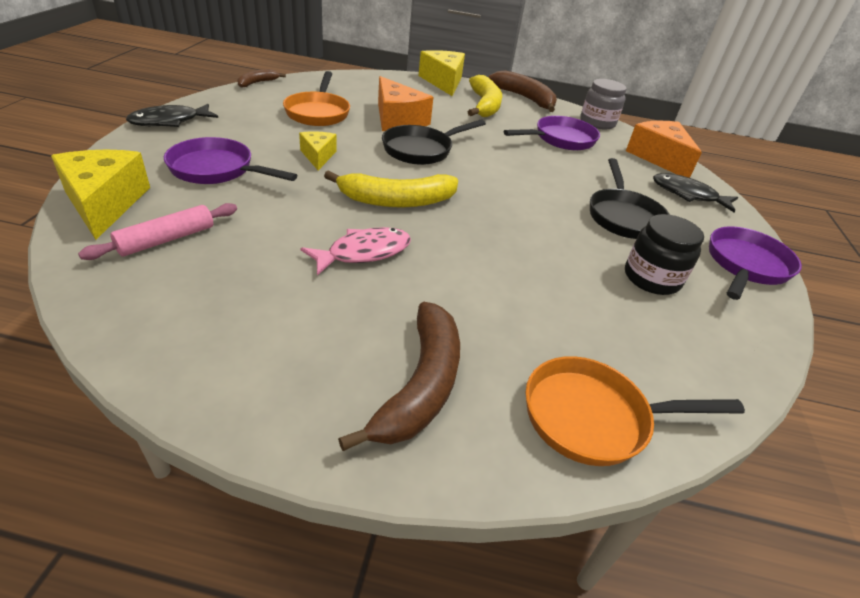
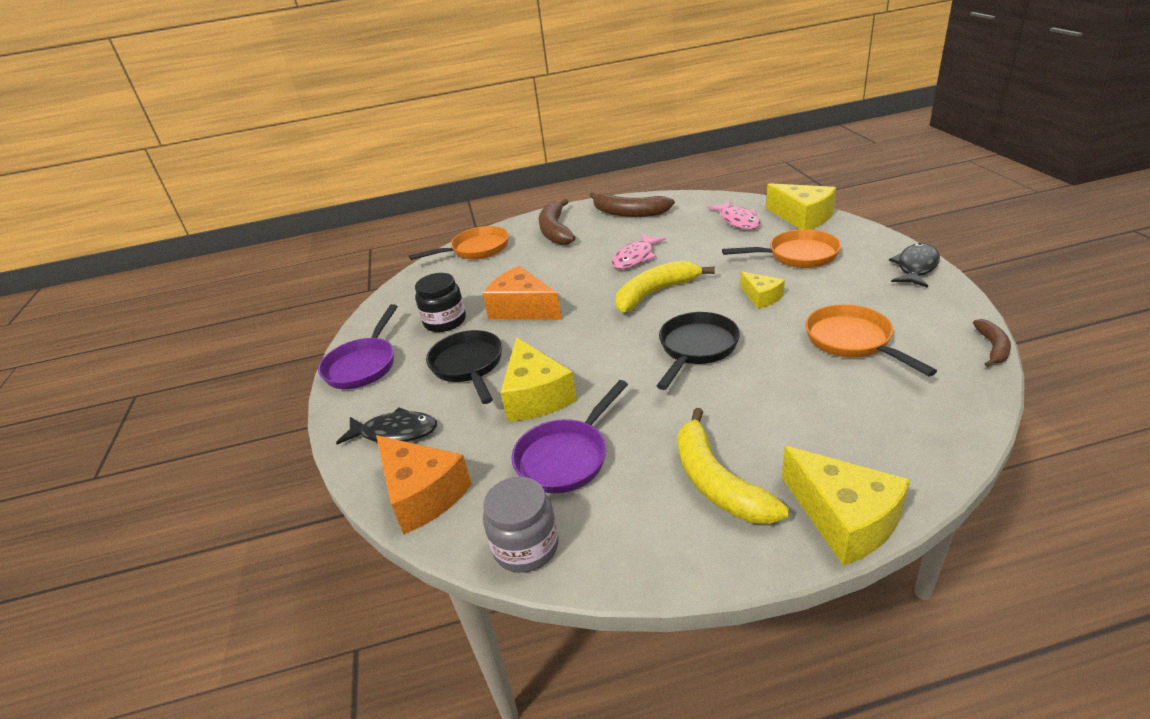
camera: 165 degrees right, 5 degrees down
pink rolling pin [78,203,237,260] -> pink fish [707,201,760,229]
purple pan [164,137,297,184] -> orange pan [722,229,841,268]
orange cheese [378,76,433,131] -> orange cheese moved to [483,266,562,320]
brown banana [488,70,557,112] -> brown banana moved to [589,192,675,217]
none -> yellow cheese [501,337,577,421]

